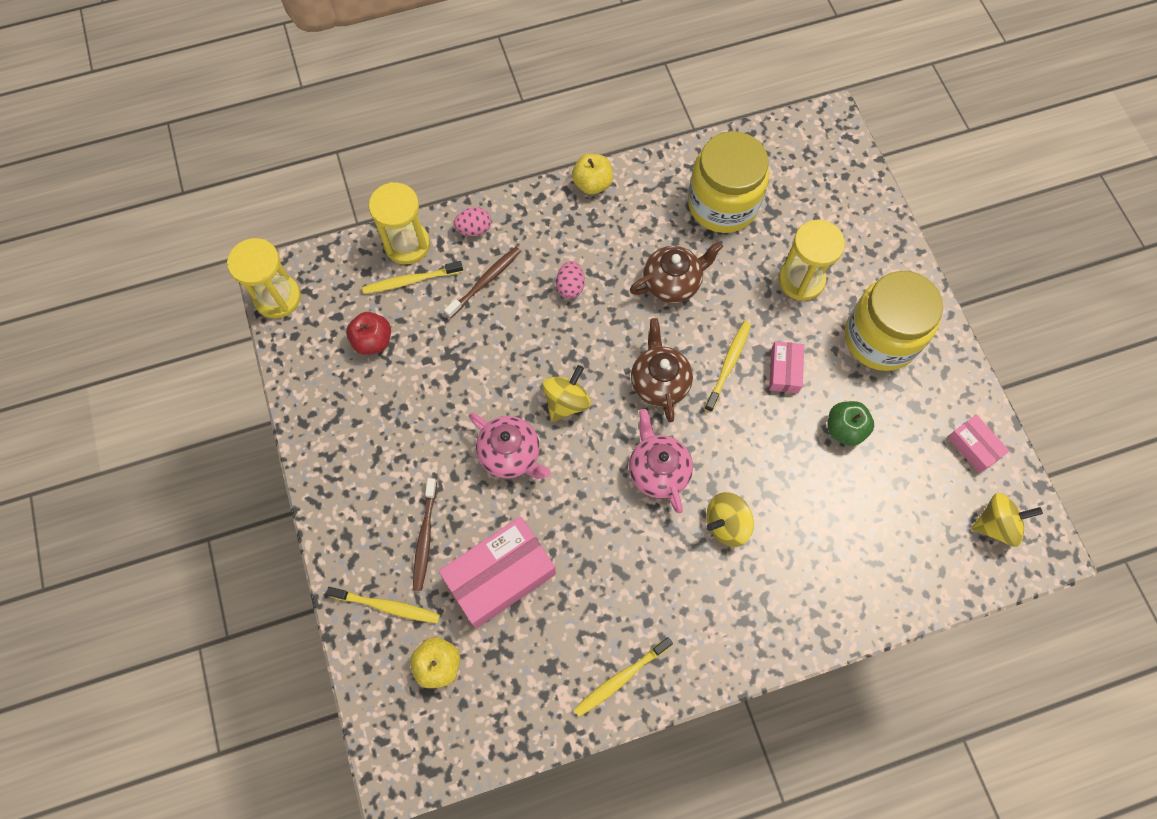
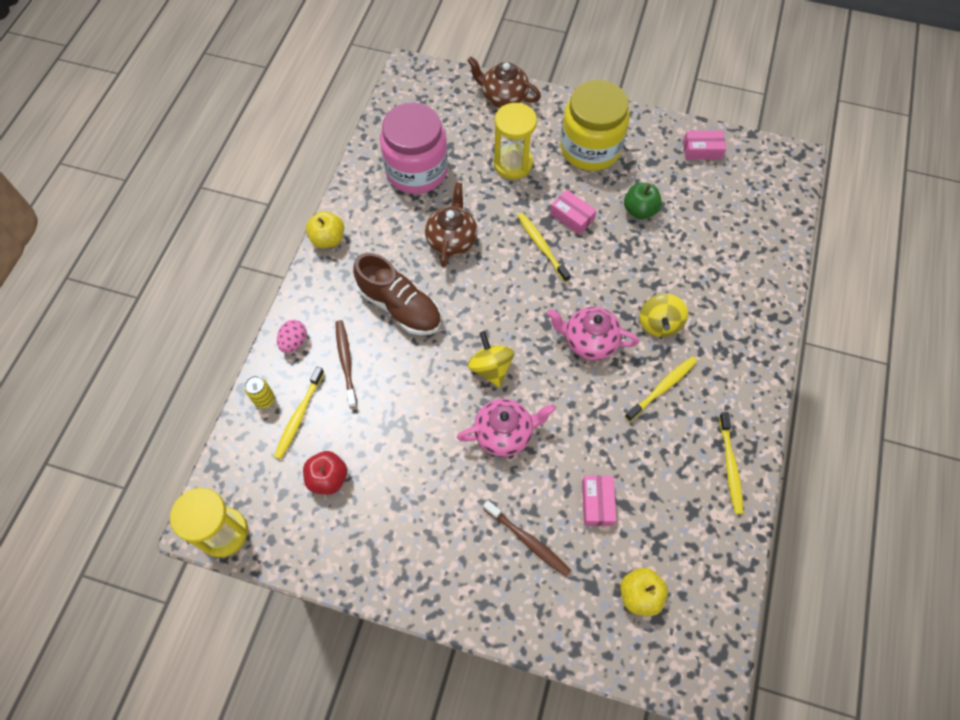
camera: 55 degrees left, 5 degrees down
yellow toothbrush [326,587,440,624] -> yellow toothbrush moved to [625,357,697,422]
yellow hourglass [369,182,430,264] -> yellow can [244,376,275,408]
pink box [439,517,556,628] -> pink box [582,476,616,526], size x0.52
pink egg [556,261,585,299] -> brown shoe [353,253,441,335]
brown teapot [631,318,693,422] -> brown teapot moved to [467,57,541,108]
yellow jar [688,131,769,233] -> pink jar [380,103,448,194]
yellow spinning top [971,493,1043,547] -> none

